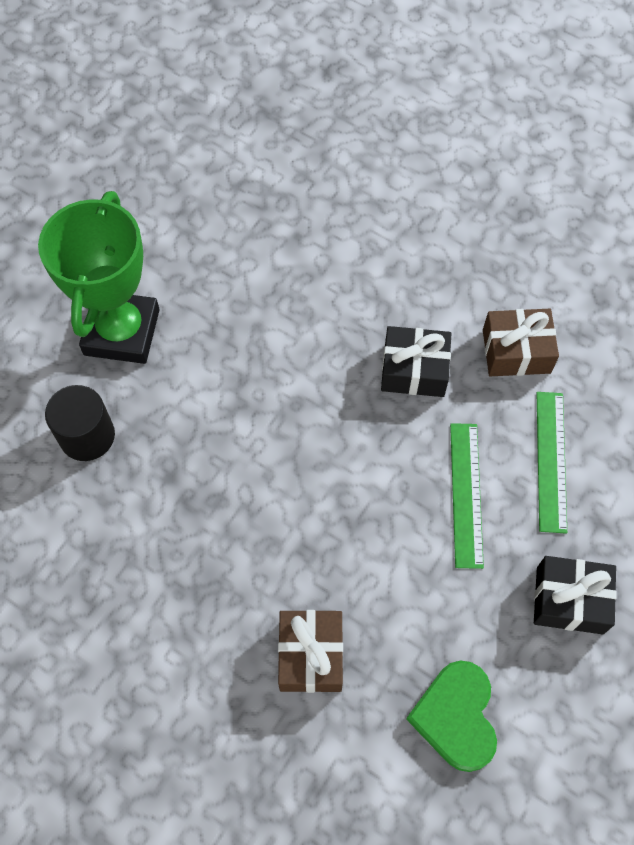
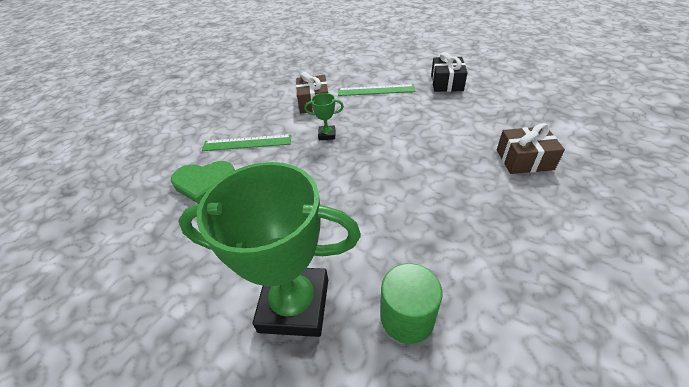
camera: 90 degrees left, 20 degrees down
black cylinder [45,385,115,461] -> green cylinder [380,263,443,344]
black gift [381,326,451,397] -> green trophy [304,93,344,140]
green heart [406,660,497,772] -> green heart moved to [171,161,235,204]
green ruler [450,423,484,569] -> green ruler moved to [202,134,292,151]

